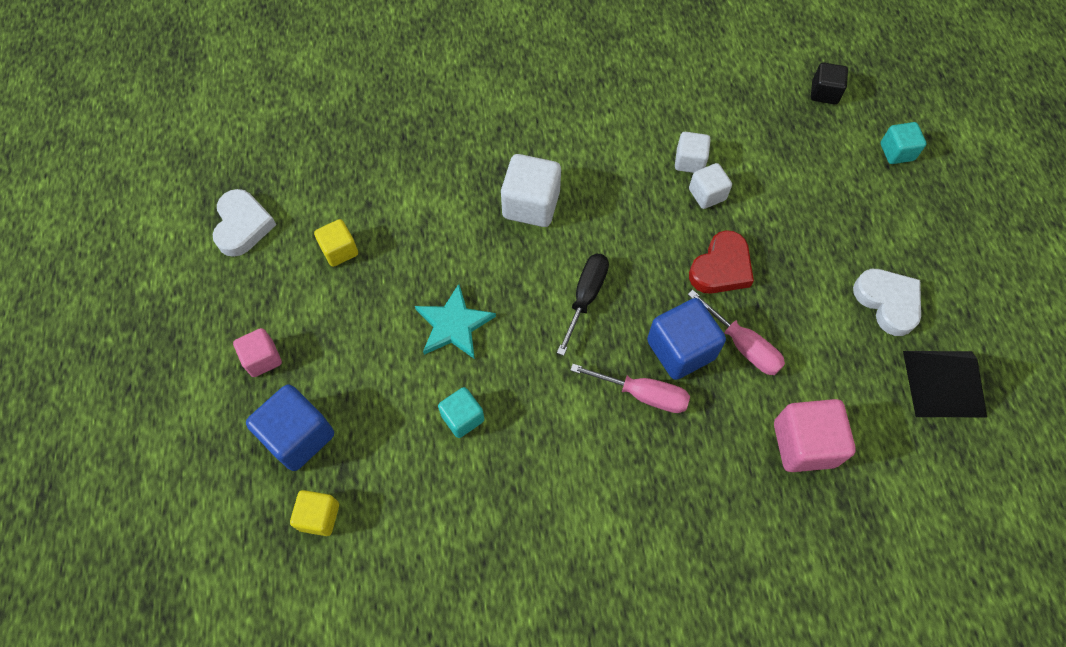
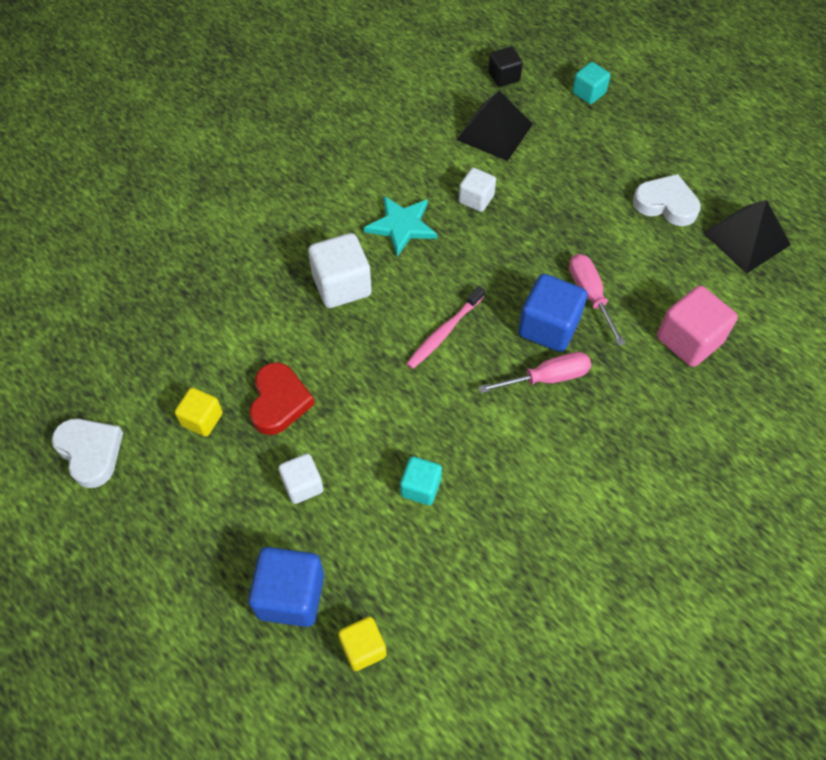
camera: 35 degrees left, 5 degrees down
pink cube [233,328,282,377] -> none
turquoise star [415,284,496,359] -> turquoise star moved to [364,195,437,257]
black screwdriver [557,254,609,356] -> pink toothbrush [406,286,485,369]
white cube [675,132,711,173] -> white cube moved to [278,453,323,504]
pink screwdriver [688,290,785,375] -> pink screwdriver turned 120 degrees counterclockwise [569,254,626,346]
red heart [689,230,754,294] -> red heart moved to [250,362,315,435]
none -> black pyramid [457,90,533,161]

